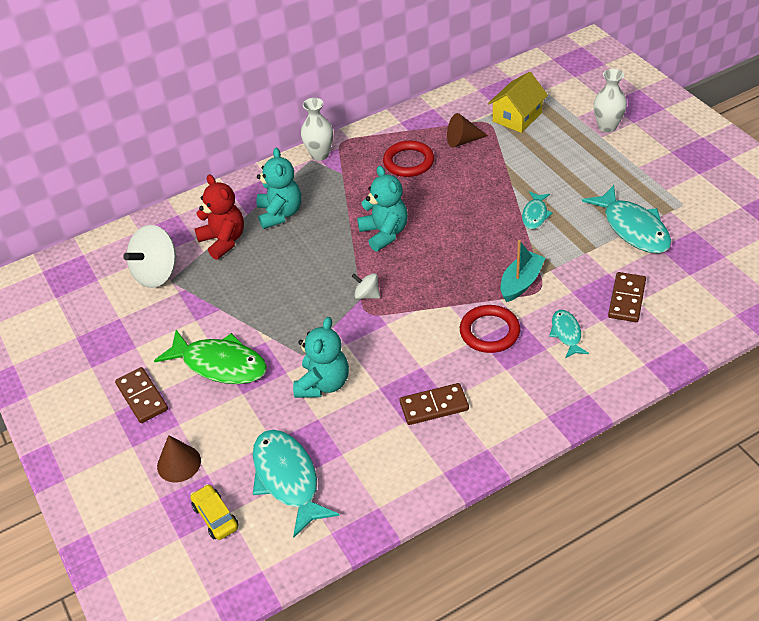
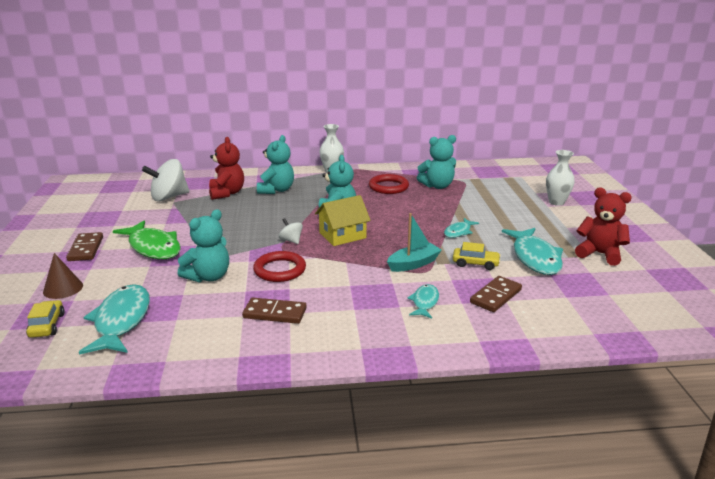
camera: 20 degrees right, 20 degrees down
brown cone [447,113,488,148] -> turquoise teddy bear [417,135,456,189]
red ring [460,305,520,353] -> red ring moved to [253,251,306,282]
yellow house [488,72,548,133] -> yellow house moved to [315,195,371,246]
none -> yellow car [453,242,501,270]
none -> red teddy bear [575,188,632,266]

